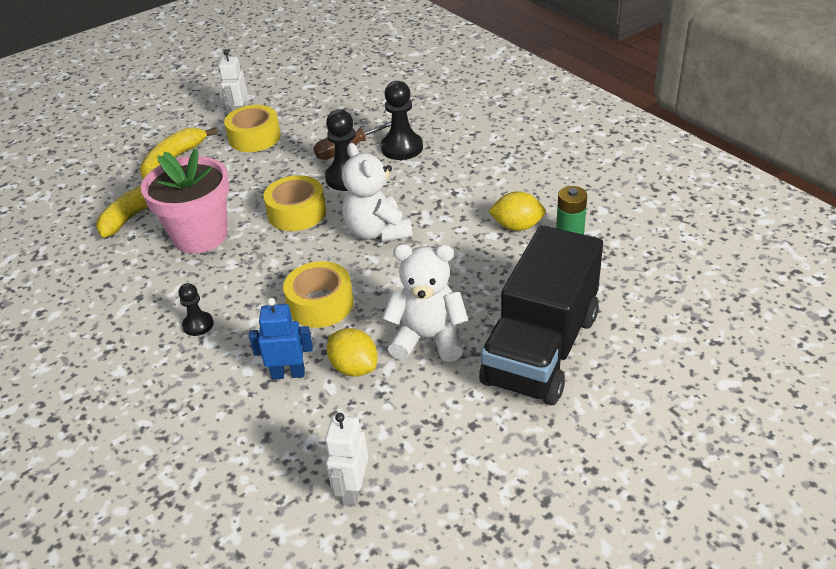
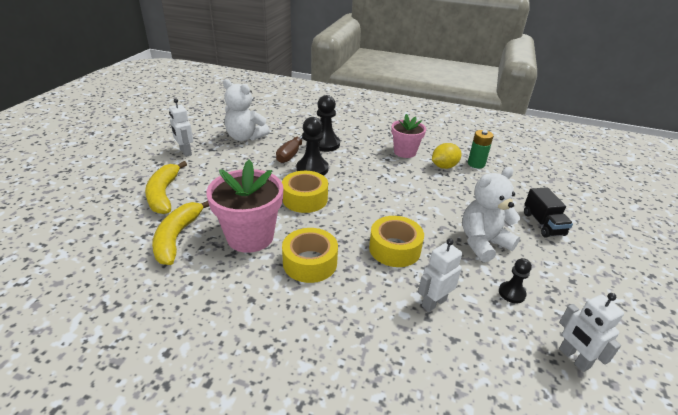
camera: 40 degrees left, 5 degrees down
black pawn [178,283,214,336] -> black pawn moved to [499,258,532,303]
yellow tape [224,105,281,152] -> yellow tape moved to [282,228,338,283]
blue robot [249,298,313,380] -> white robot [418,238,462,312]
yellow lemon [327,328,377,377] -> none
white teddy bear [342,143,413,242] -> white teddy bear moved to [223,79,270,141]
black truck [479,225,603,405] -> black truck [524,187,573,238], size x0.46
none -> pink flower pot [391,114,426,158]

